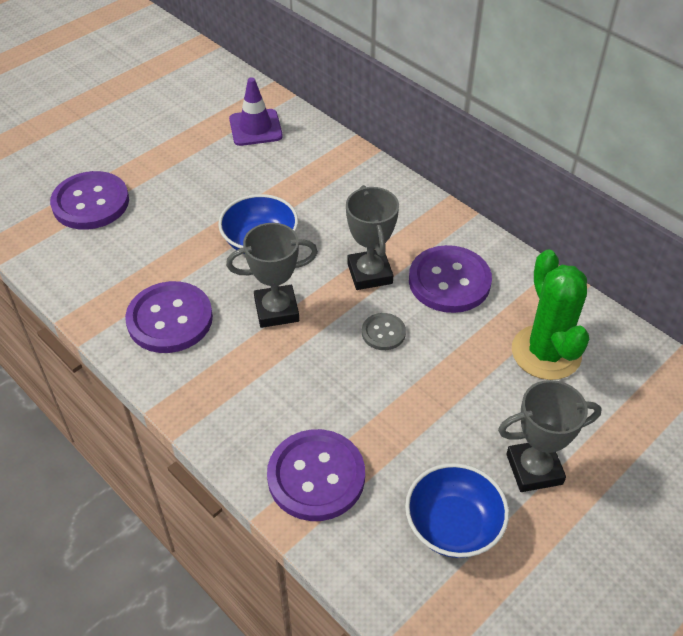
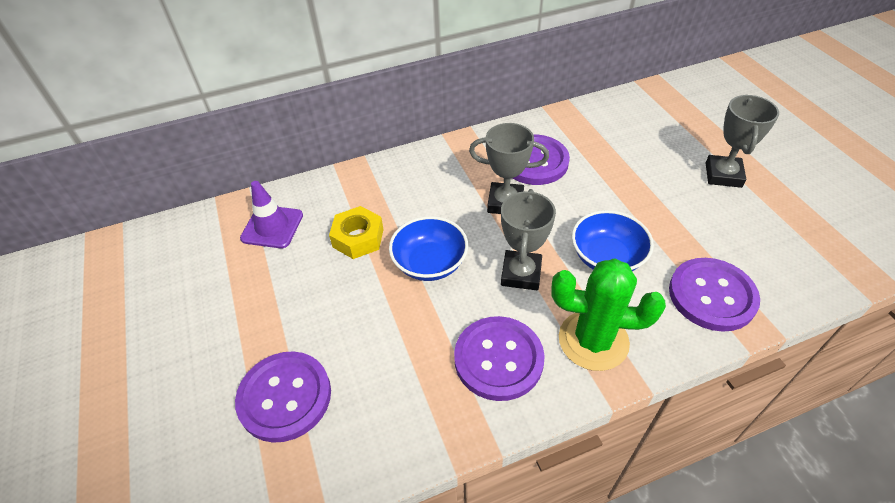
camera: 65 degrees left, 0 degrees up
grey button [362,313,406,350] -> none
blue bowl [405,463,509,558] -> blue bowl moved to [572,210,654,271]
green cactus [512,249,589,380] -> green cactus moved to [551,258,666,371]
none -> yellow nut [329,206,384,259]

